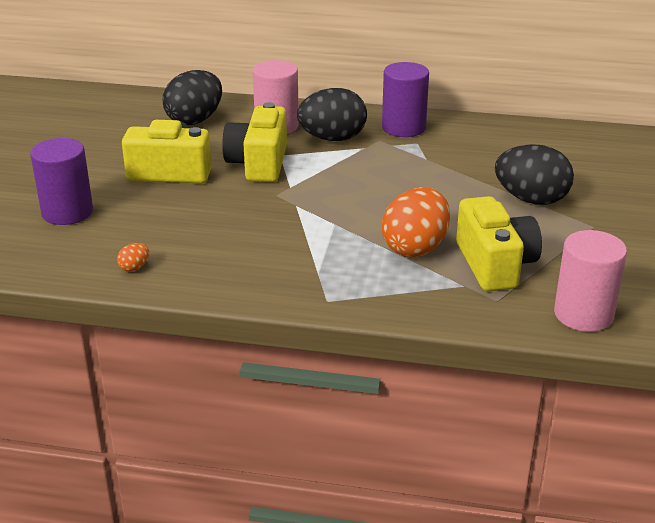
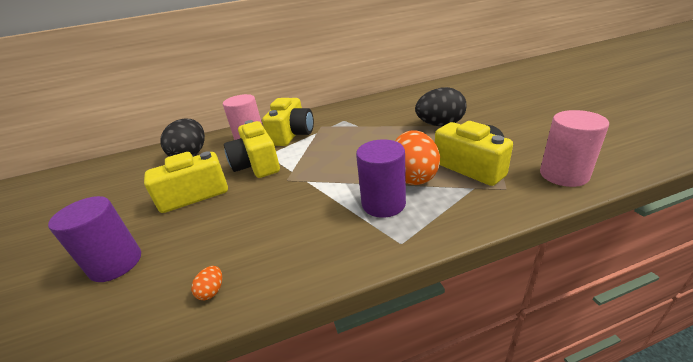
camera: 25 degrees left, 0 degrees up
black egg [297,88,367,141] -> yellow camera [262,98,314,146]
purple cylinder [382,62,429,137] -> purple cylinder moved to [356,139,406,218]

